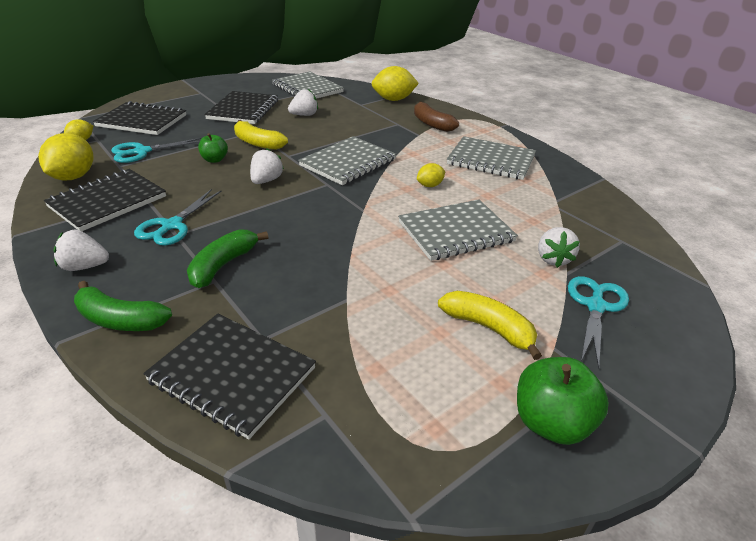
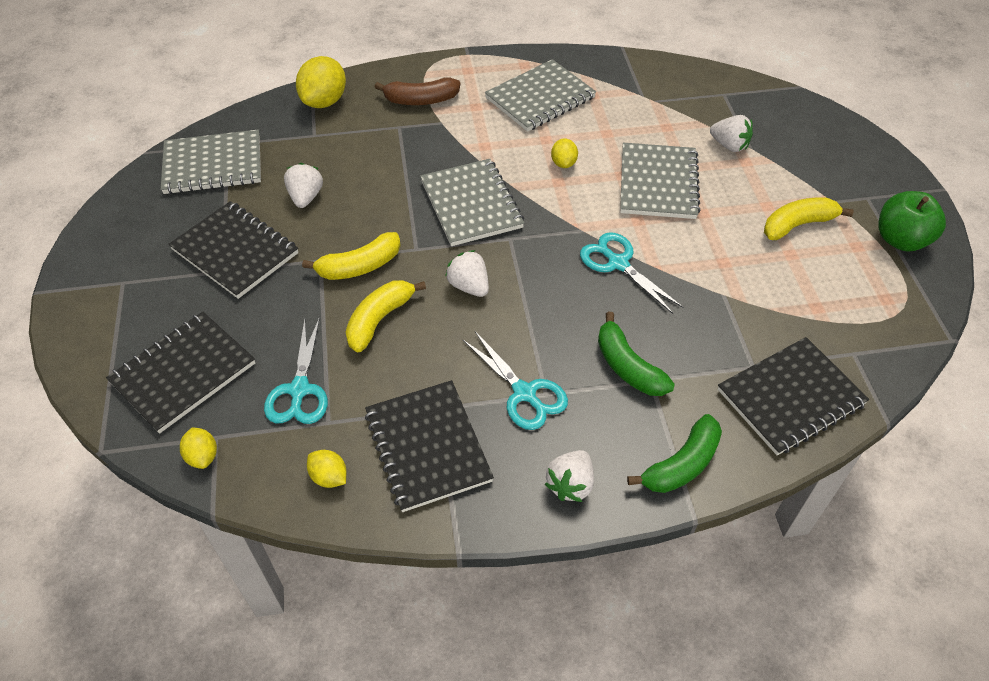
camera: 60 degrees left, 15 degrees up
yellow lemon [38,133,93,180] -> yellow lemon [307,450,347,488], size x0.54
green apple [198,133,228,163] -> yellow banana [346,280,426,352]
turquoise scissors [568,276,629,368] -> turquoise scissors moved to [580,232,683,314]

